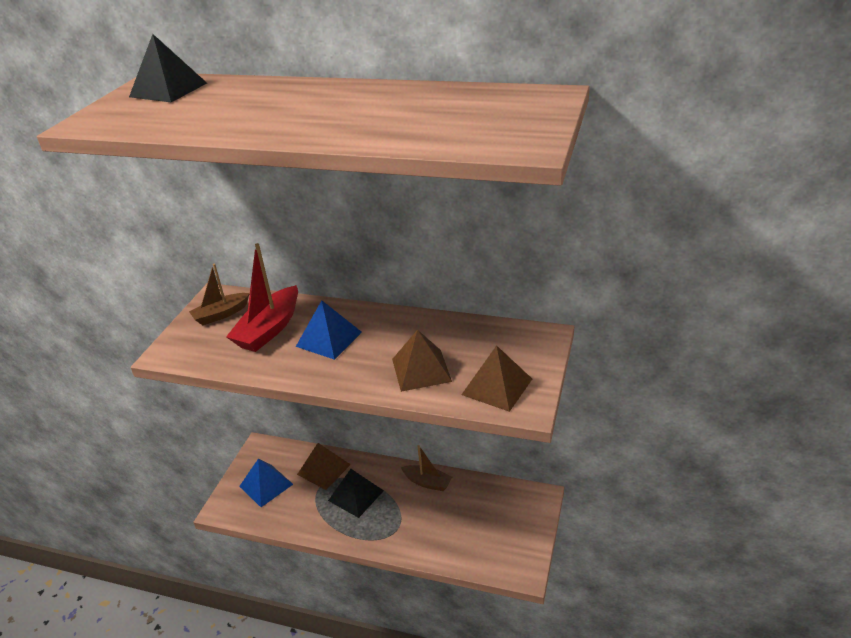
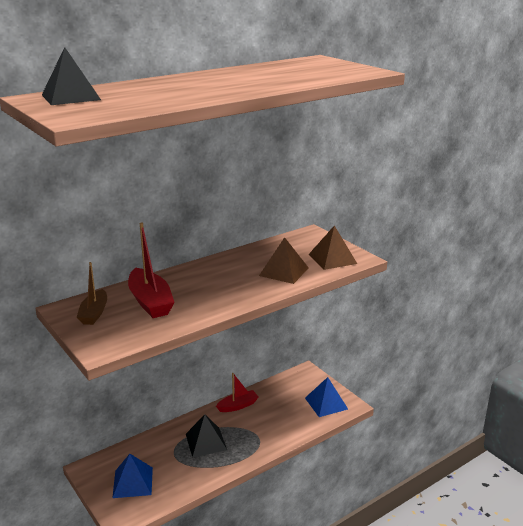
camera: 55 degrees left, 10 degrees down
blue pyramid [296,301,362,360] -> blue pyramid moved to [305,377,348,417]
brown pyramid [297,443,351,490] -> none
brown boat [401,445,452,491] -> red boat [216,373,258,412]

